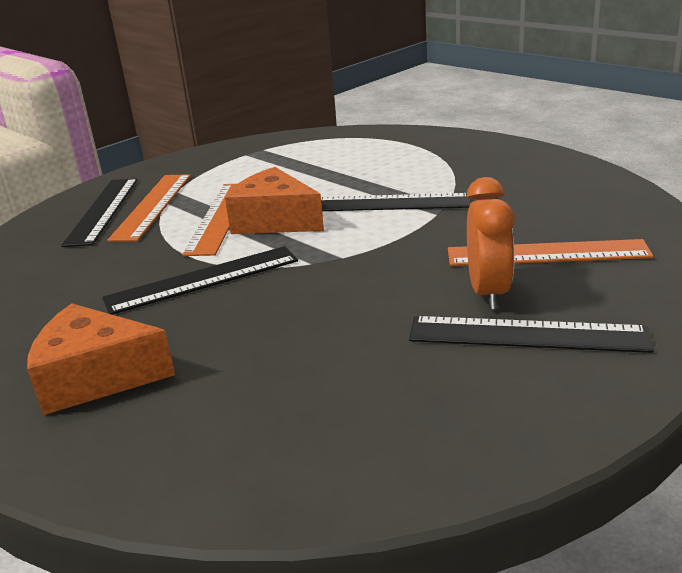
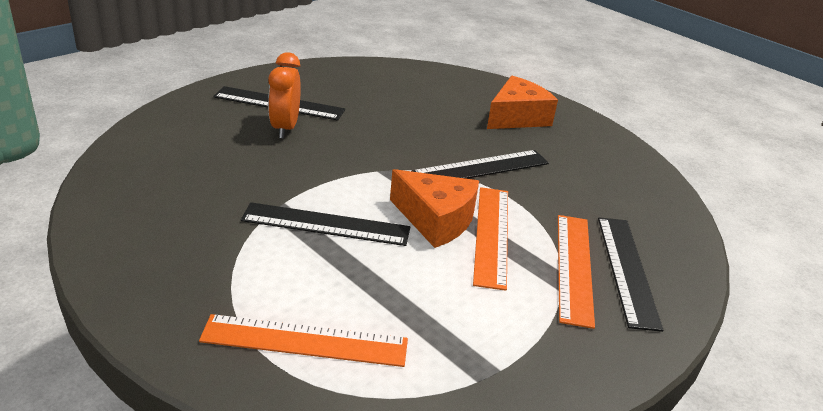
camera: 175 degrees right, 5 degrees up
orange cheese [27,303,175,415] -> orange cheese turned 45 degrees counterclockwise [487,76,558,129]
orange ruler [448,239,654,266] -> orange ruler moved to [199,314,408,367]

